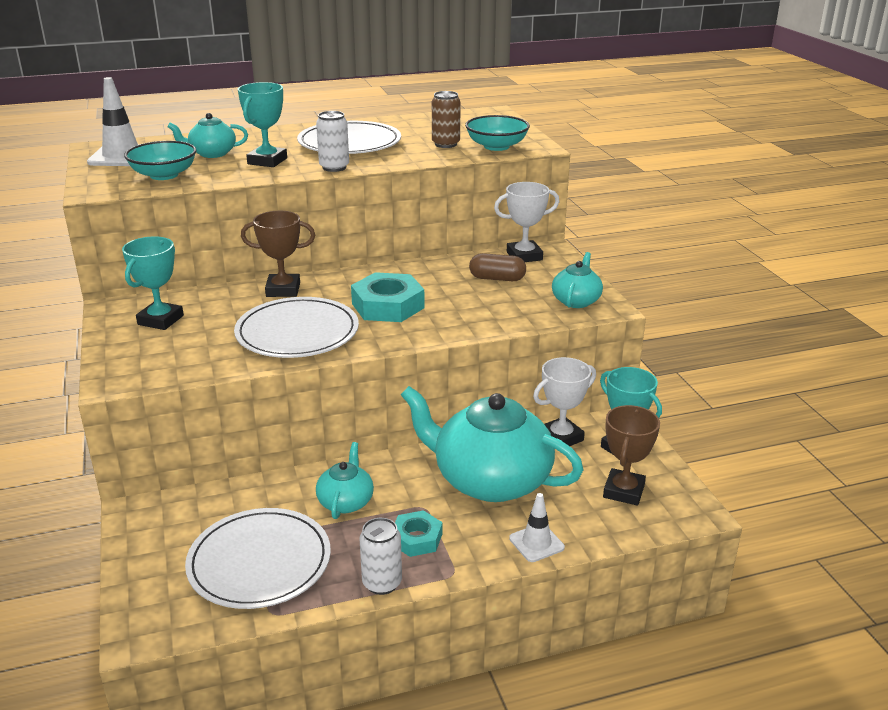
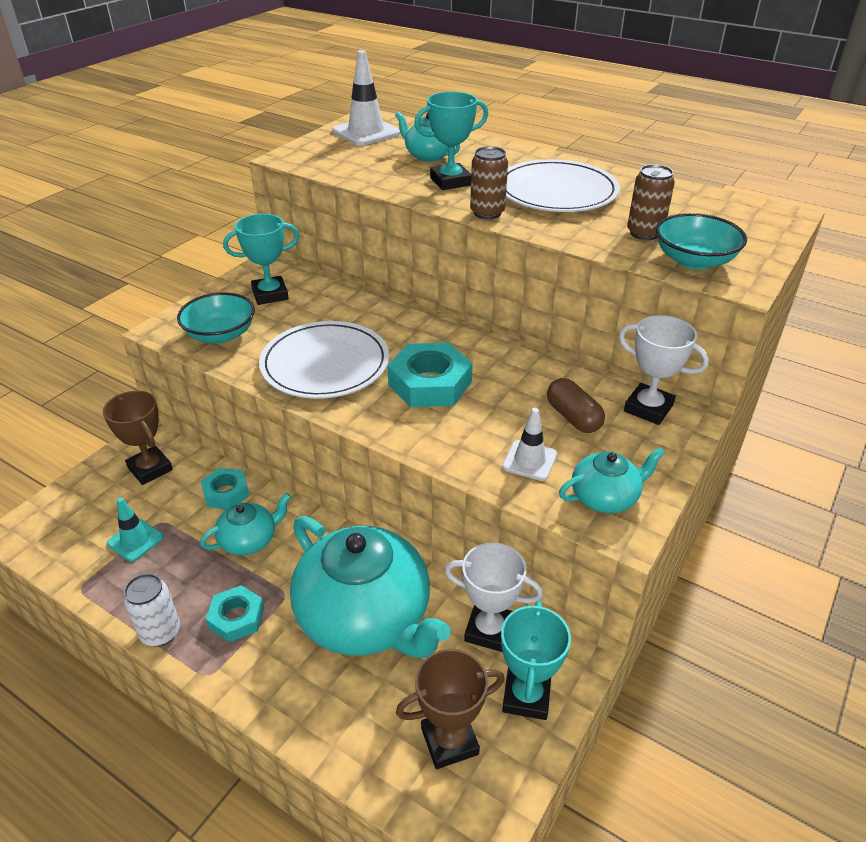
camera: 50 degrees right, 10 degrees up
turquoise bowl [124,141,197,180] -> turquoise bowl moved to [177,292,255,343]
white plate [185,508,331,609] -> turquoise traffic cone [107,497,164,562]
brown trophy [241,211,315,297] -> brown trophy moved to [103,391,173,485]
white can [316,111,349,172] -> brown can [470,146,508,220]
turquoise teapot [401,386,583,502] -> turquoise teapot turned 150 degrees clockwise [290,516,451,658]
white traffic cone [509,493,565,562] -> white traffic cone moved to [502,408,557,481]
none -> turquoise nut [201,468,250,509]

